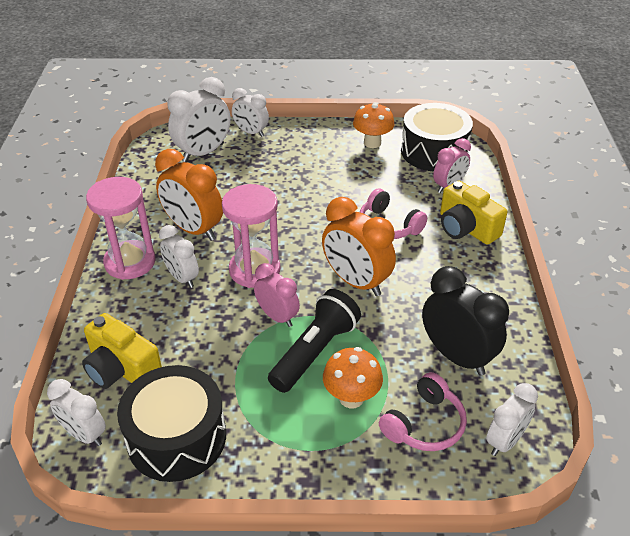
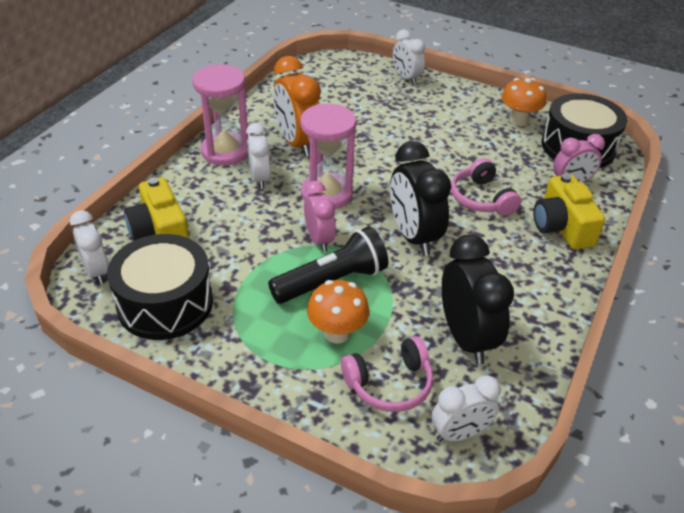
camera: 25 degrees right, 0 degrees up
white clock [167,77,230,162] -> none
orange clock [322,197,396,296] -> black clock [390,141,451,256]

